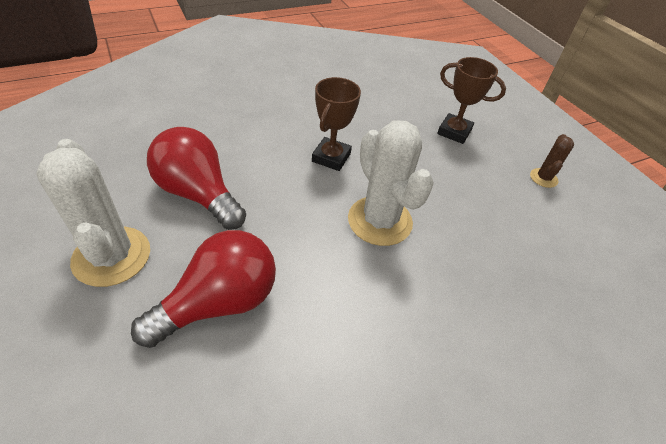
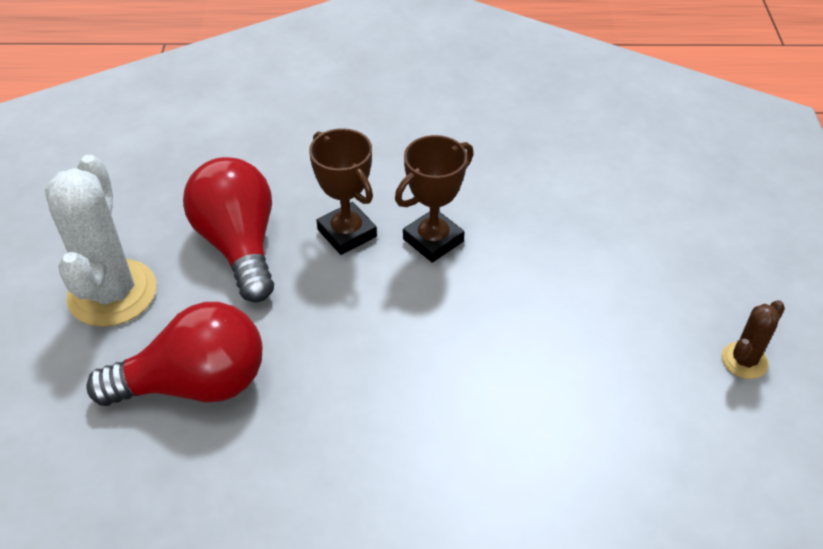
camera: 30 degrees right, 0 degrees up
white cactus [348,120,434,246] -> none
brown trophy [437,57,506,144] -> brown trophy moved to [309,128,377,255]

